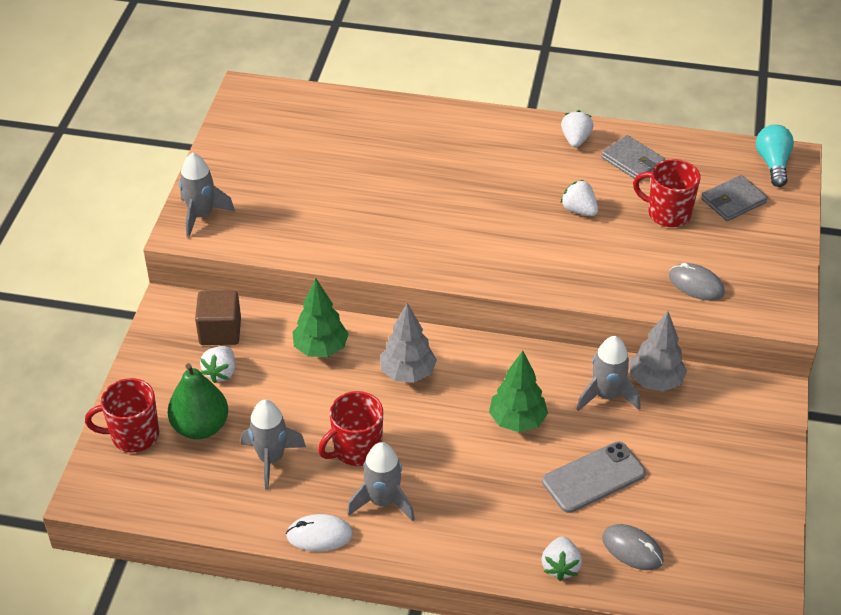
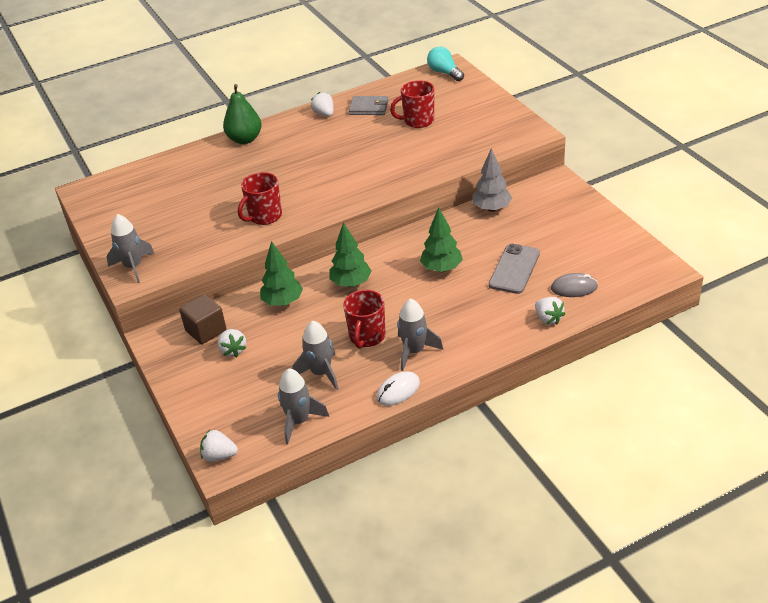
camera: 35 degrees left, 5 degrees down
red mug [85,378,159,452] -> red mug moved to [238,172,282,225]
green pear [168,363,228,439] -> green pear moved to [223,84,262,144]
grey tree [380,303,437,383] -> green tree [330,222,372,287]
white strawberry [561,180,598,216] -> white strawberry moved to [200,430,238,462]
grey rocket [577,336,640,411] -> grey rocket moved to [278,369,329,444]
grey mouse [669,263,725,301] -> none
grey wallet [701,175,768,221] -> none

